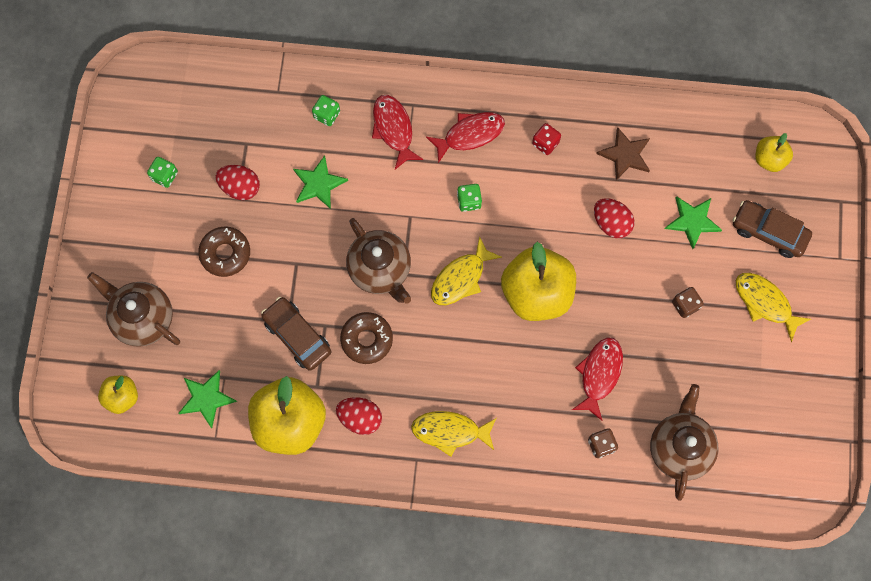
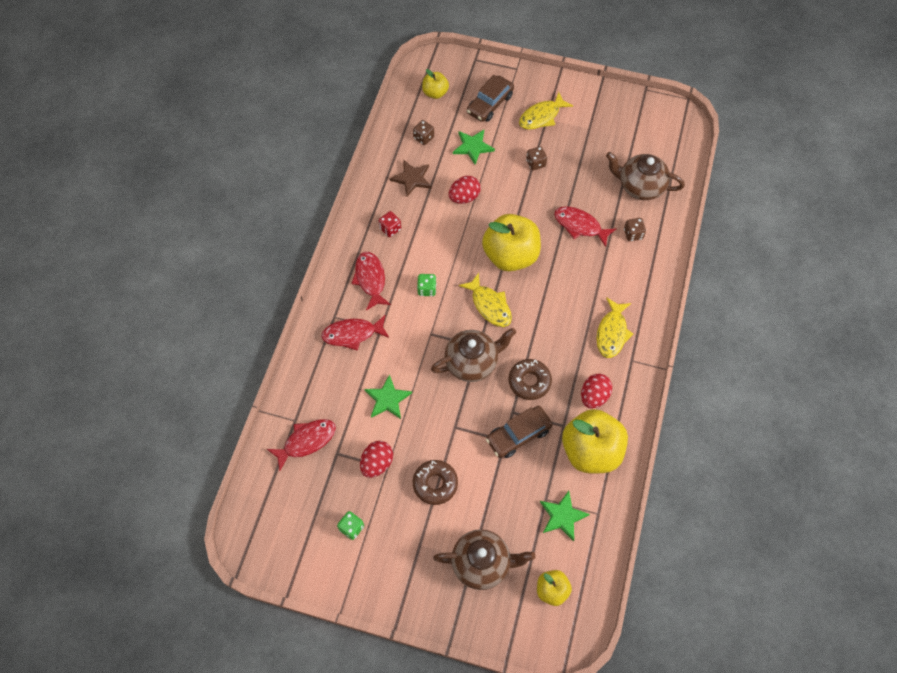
camera: 80 degrees left, 10 degrees down
brown teapot [87,272,180,347] -> brown teapot turned 135 degrees counterclockwise [433,529,535,590]
green dice [312,95,340,126] -> none
none -> red fish [267,419,336,471]
none -> brown dice [413,120,434,145]

